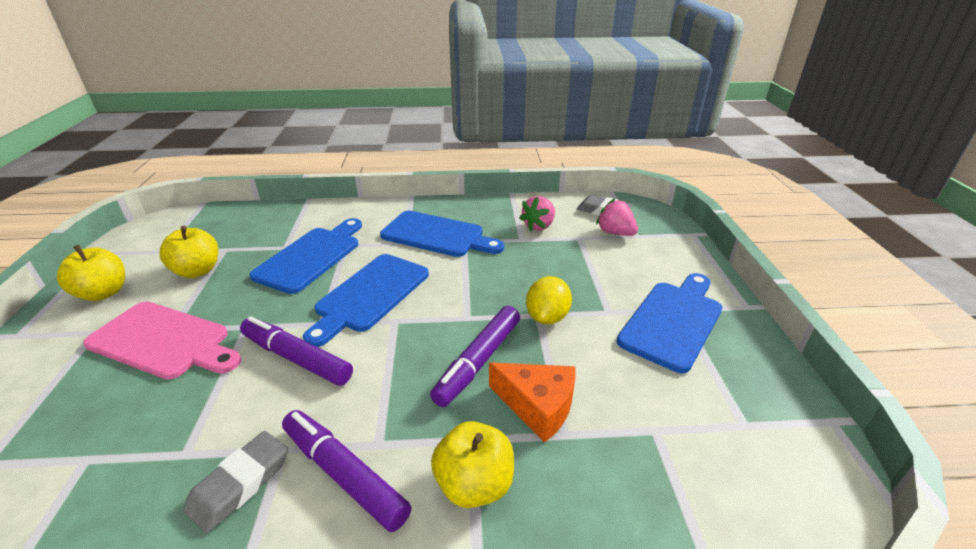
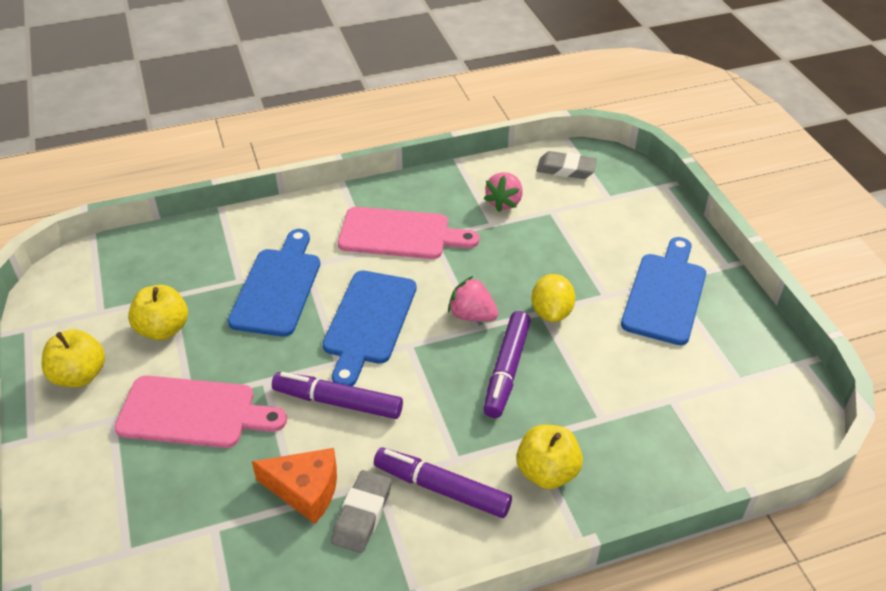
camera: 15 degrees left, 10 degrees up
blue cutting board [380,211,504,257] -> pink cutting board [338,207,479,259]
orange cheese [489,362,576,443] -> orange cheese moved to [252,448,337,524]
pink strawberry [596,199,638,236] -> pink strawberry moved to [448,276,498,322]

